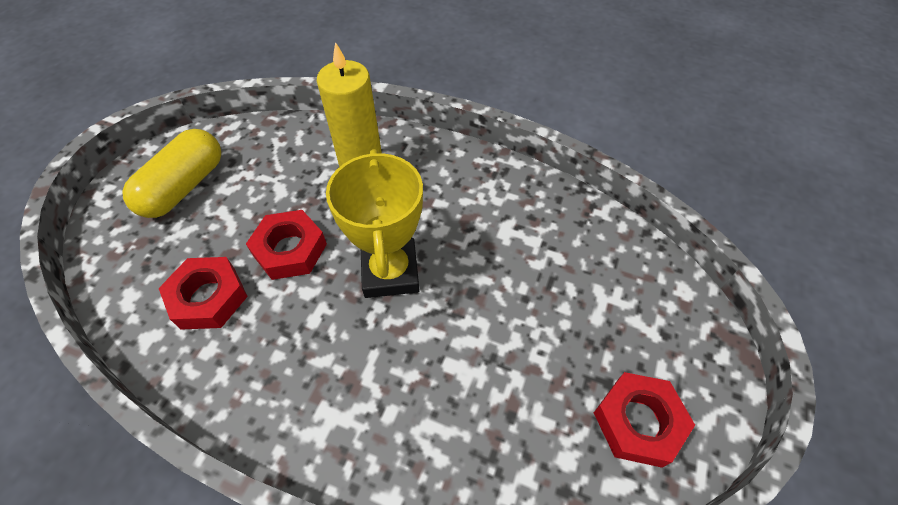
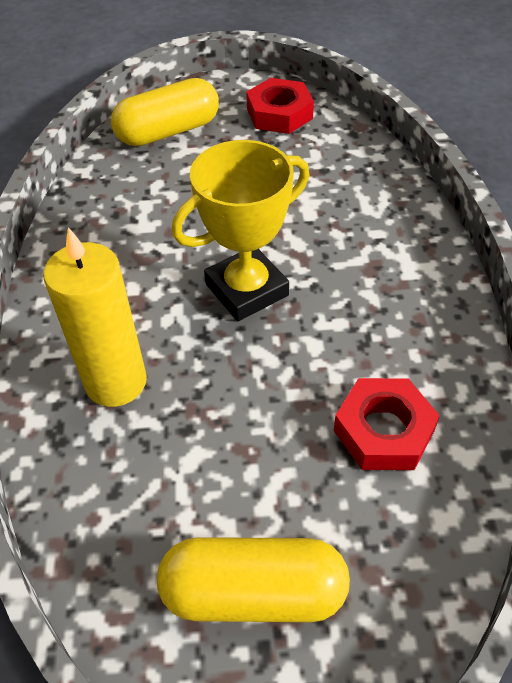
camera: 115 degrees left, 5 degrees down
red nut [246,210,327,280] -> none
none -> yellow capsule [111,78,219,146]

